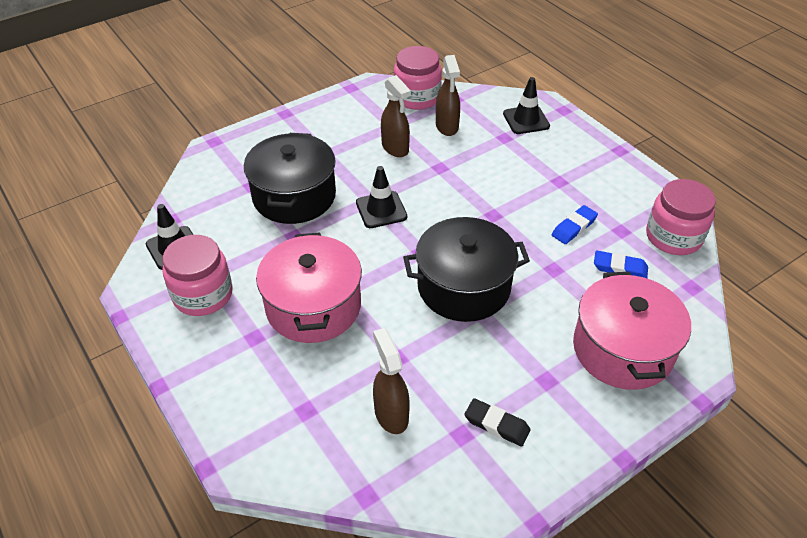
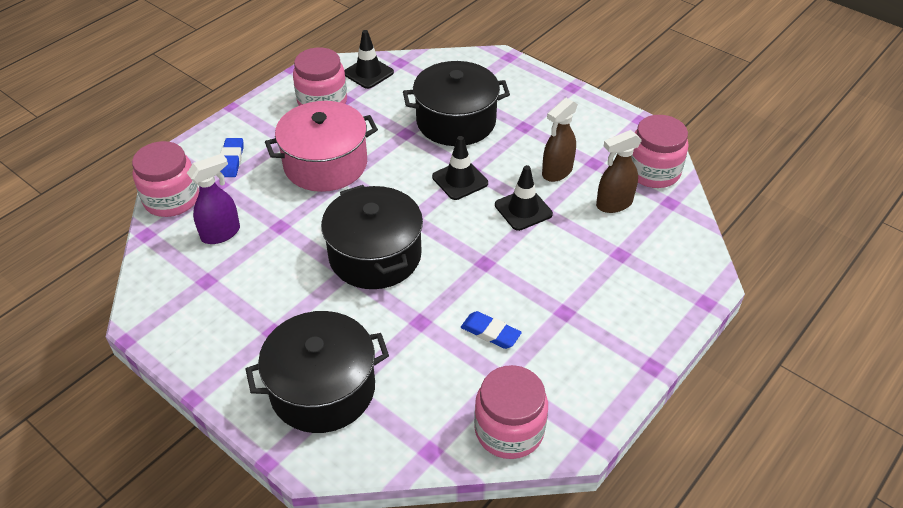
camera: 75 degrees right, 0 degrees up
brown spray bottle [373,328,410,434] -> purple spray bottle [187,154,240,244]
black eraser [464,398,531,447] -> none
black traffic cone [503,77,550,134] -> black traffic cone moved to [495,165,553,231]
pink pot [573,272,691,390] -> black pot [246,311,389,433]
blue eraser [594,250,648,278] -> blue eraser moved to [220,138,244,177]
none -> pink jar [132,141,199,217]

